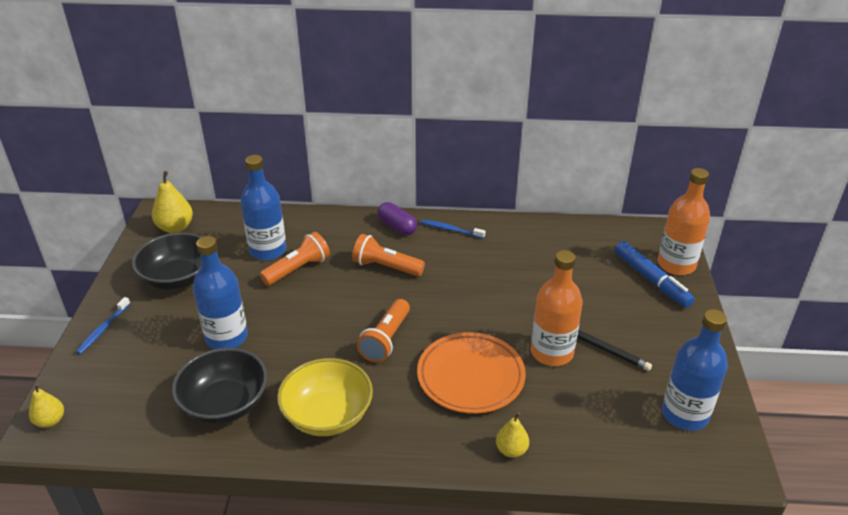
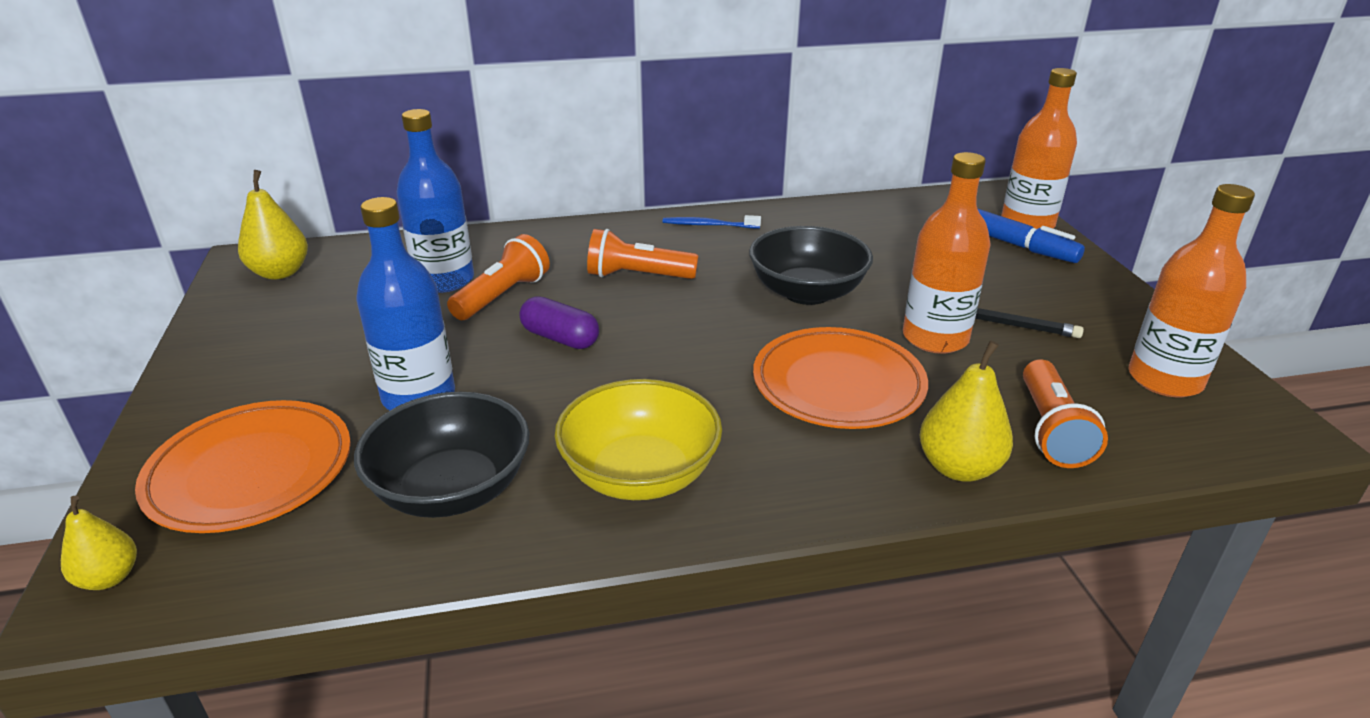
camera: 15 degrees left, 5 degrees down
blue toothbrush [76,297,130,354] -> none
black bowl [132,232,202,290] -> black bowl moved to [749,226,873,305]
orange flashlight [357,299,410,363] -> orange flashlight moved to [1023,360,1108,468]
purple capsule [378,202,417,235] -> purple capsule moved to [520,296,599,349]
yellow pear [496,412,529,458] -> yellow pear [919,340,1013,481], size x1.59
blue bottle [662,309,728,431] -> orange bottle [1129,184,1255,397]
none -> orange plate [135,400,351,533]

